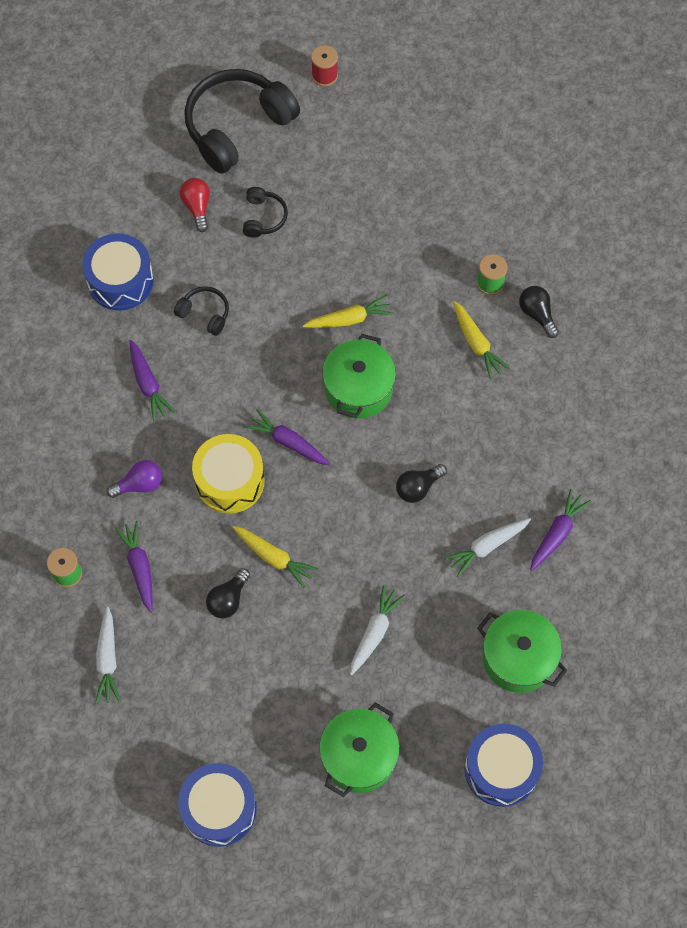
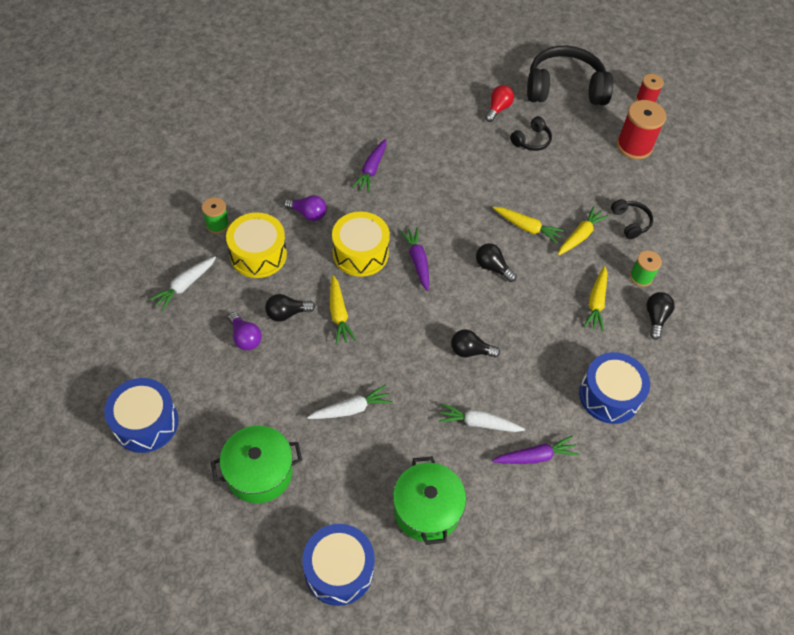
camera: 40 degrees right, 10 degrees down
blue drum [82,234,154,310] -> blue drum moved to [579,352,650,424]
purple carrot [114,521,153,612] -> yellow drum [226,212,287,278]
black headphones [174,286,229,336] -> black headphones moved to [611,199,653,239]
green pot [322,334,396,419] -> black light bulb [476,243,517,282]
none -> purple light bulb [228,312,262,350]
none -> yellow carrot [558,206,609,255]
none -> red spool [617,100,666,159]

